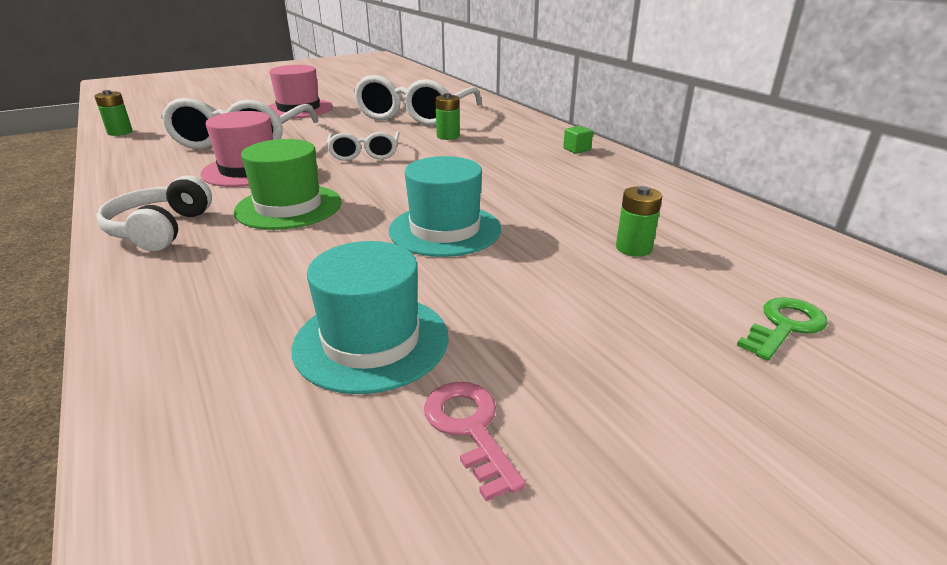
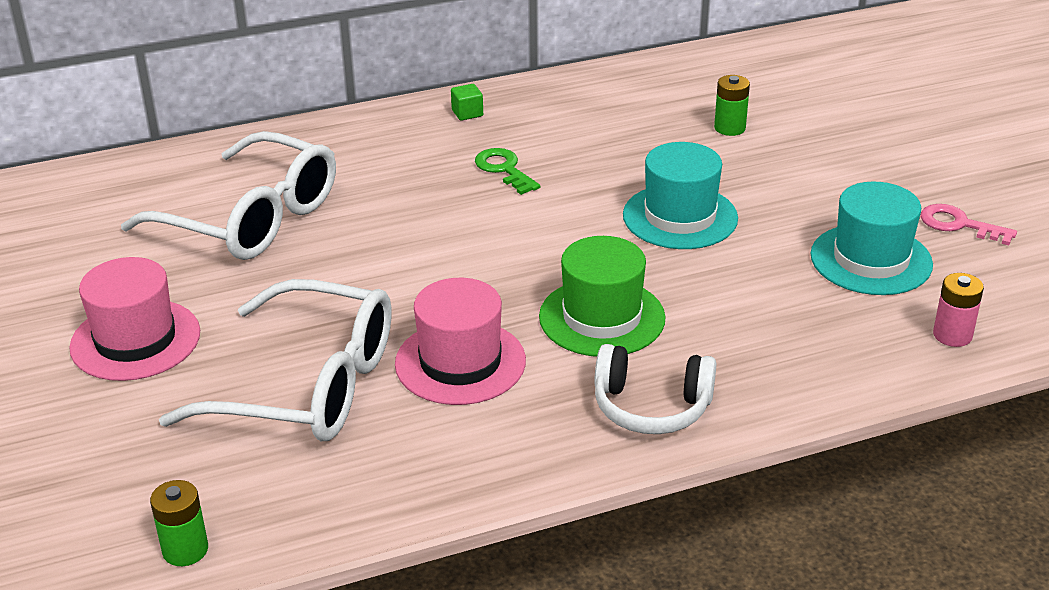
camera: 80 degrees left, 5 degrees up
white glasses [327,131,400,161] -> none
pink key [424,382,526,502] -> pink key turned 45 degrees clockwise [920,204,1017,245]
green battery [435,93,460,140] -> none
green key [737,297,828,361] -> green key moved to [475,148,540,195]
none -> pink battery [933,273,984,347]

